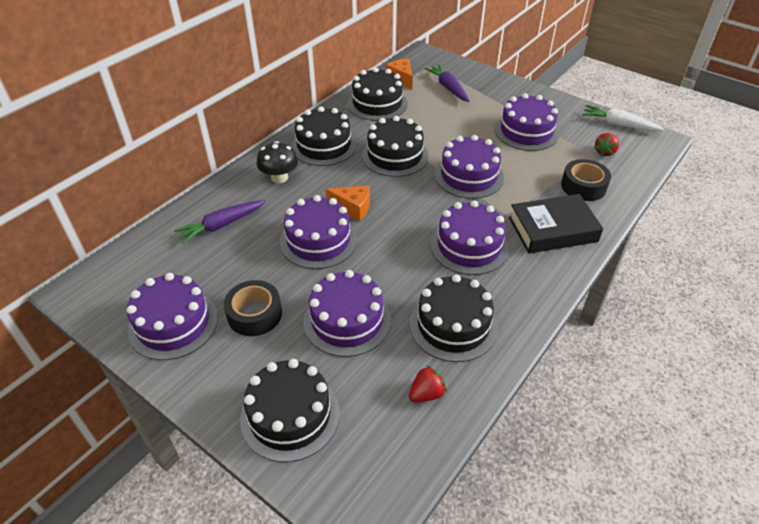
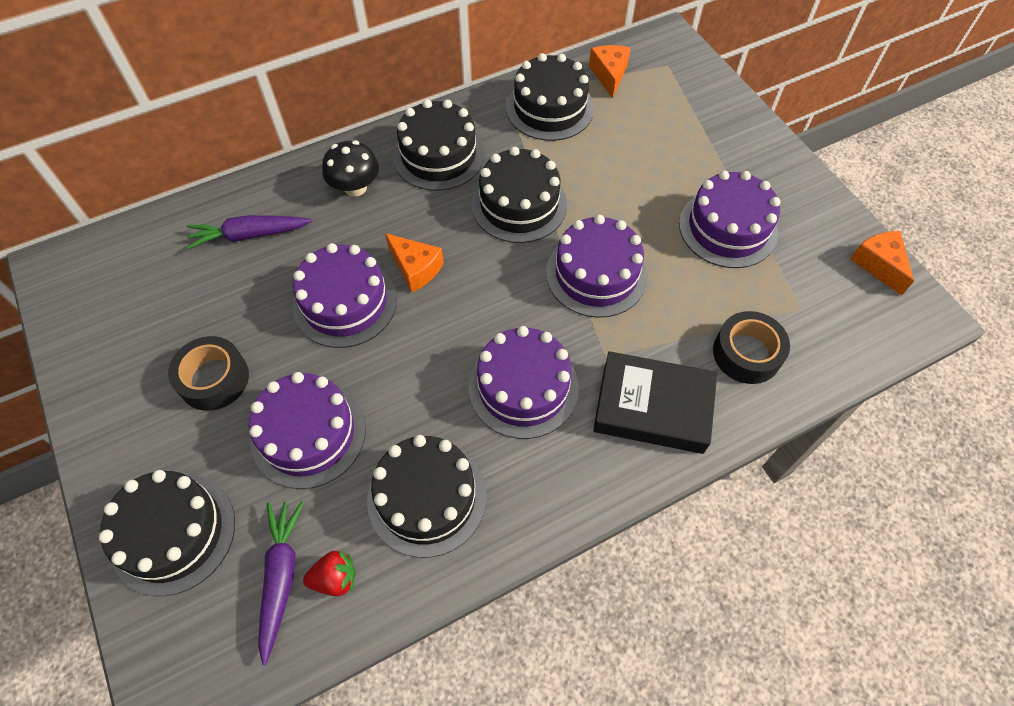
camera: 25 degrees right, 15 degrees up
purple cake [127,273,218,360] -> none
purple carrot [424,64,469,102] -> purple carrot moved to [258,501,304,665]
white carrot [582,105,664,131] -> orange cheese [850,231,914,295]
red strawberry [594,133,619,157] -> none

